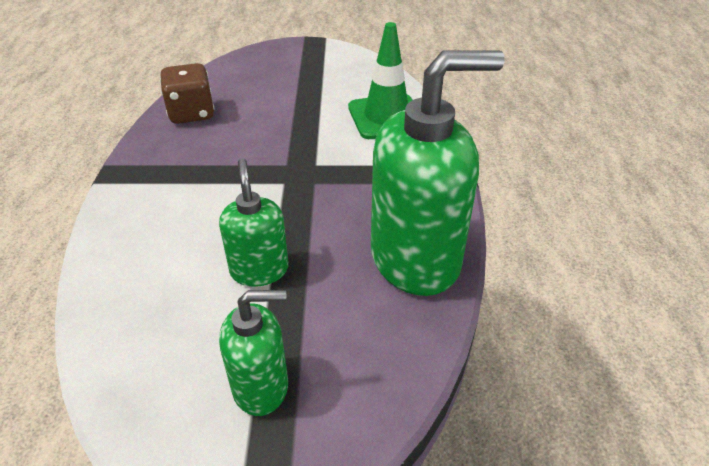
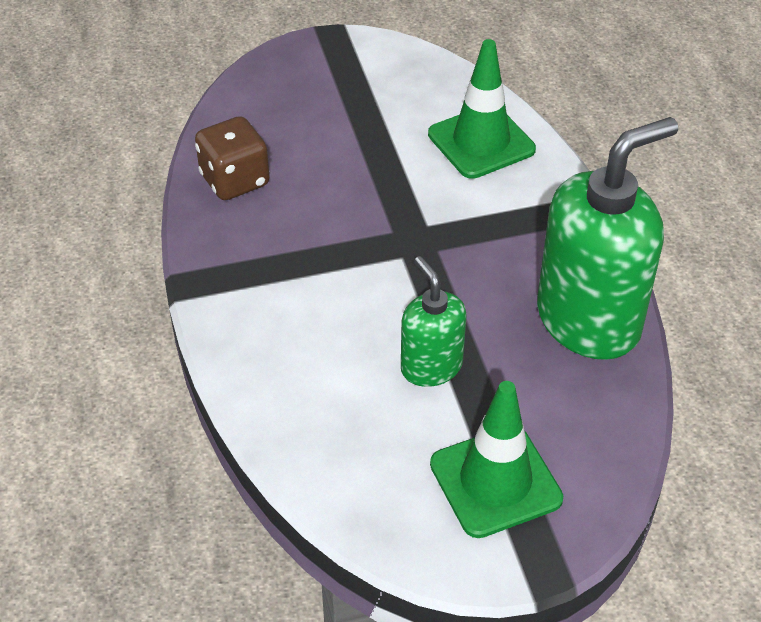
camera: 15 degrees left, 5 degrees up
green soap dispenser [219,290,288,416] -> green traffic cone [430,381,563,538]

